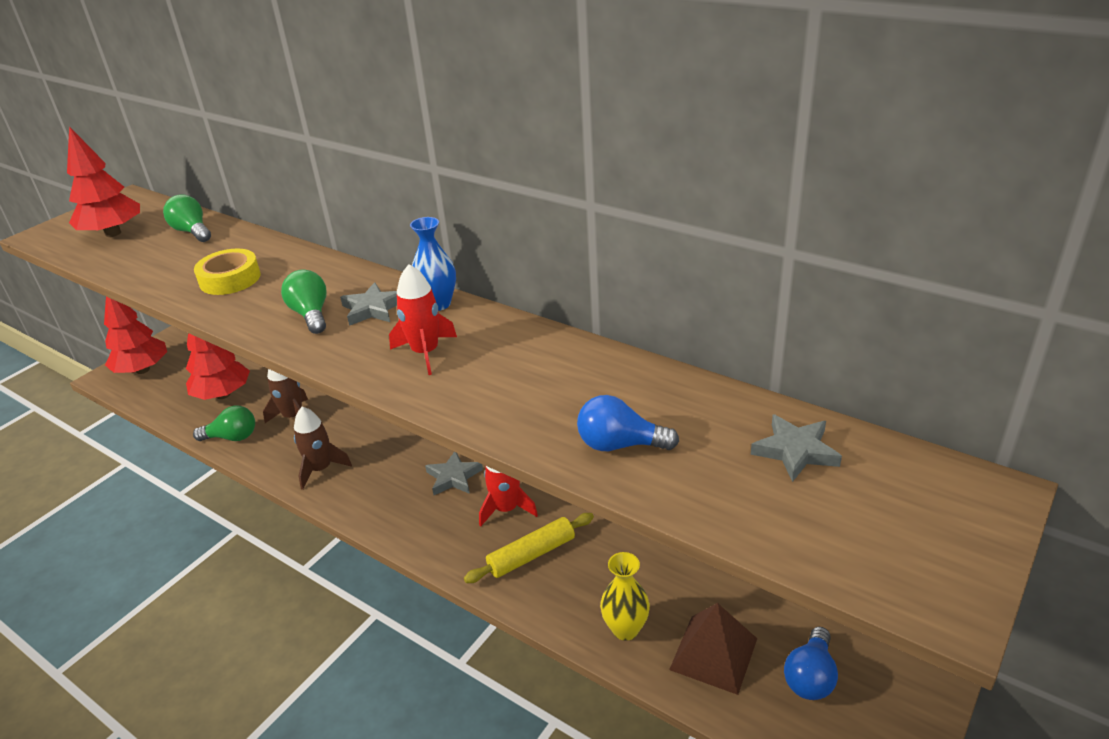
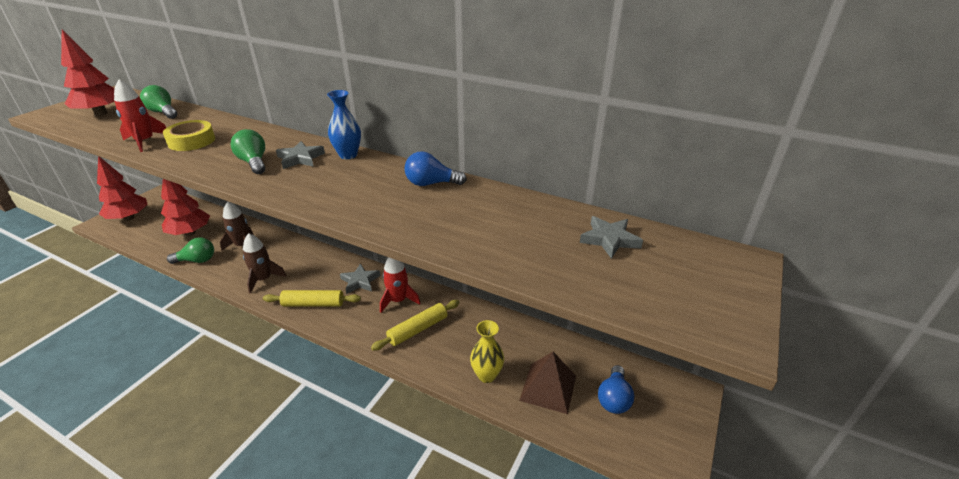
camera: 10 degrees left, 0 degrees up
red rocket [389,264,457,375] -> red rocket moved to [114,80,166,152]
blue light bulb [577,395,679,451] -> blue light bulb moved to [404,151,467,186]
none -> yellow rolling pin [263,290,361,306]

